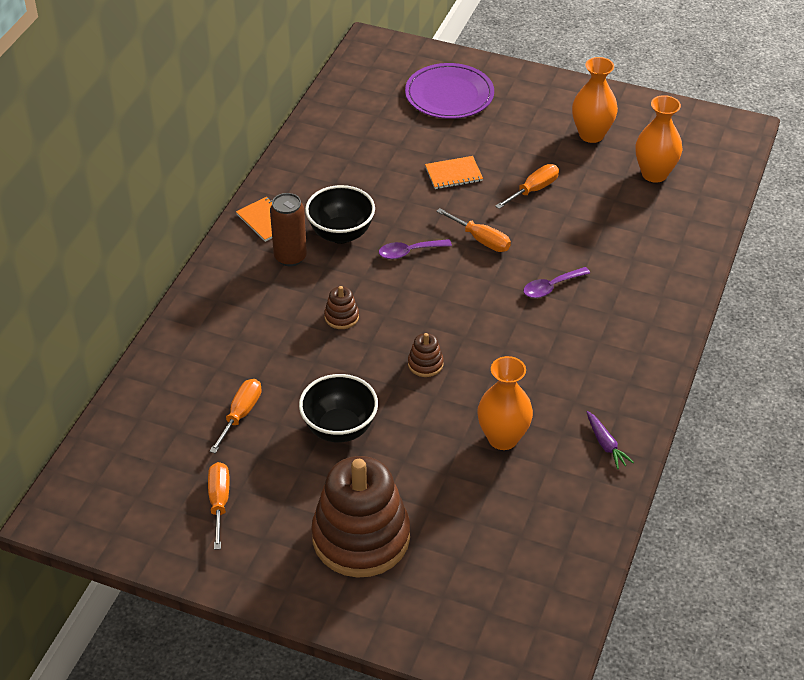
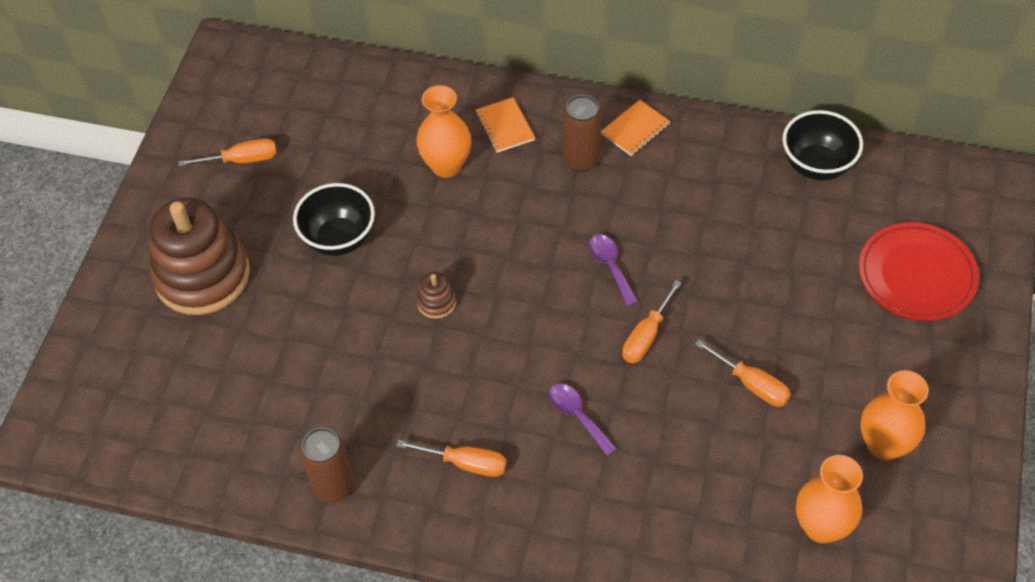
camera: 85 degrees right, 10 degrees up
orange screwdriver [209,379,262,454] -> orange screwdriver moved to [396,440,507,477]
black bowl [305,185,375,244] -> black bowl moved to [783,110,863,180]
brown stacking toy [324,286,359,329] -> none
purple plate [405,63,494,119] -> red plate [859,222,979,321]
orange notebook [425,156,483,189] -> orange notebook moved to [476,97,535,153]
orange vase [477,356,533,450] -> orange vase moved to [416,85,471,178]
purple carrot [587,411,634,469] -> brown can [300,428,354,503]

